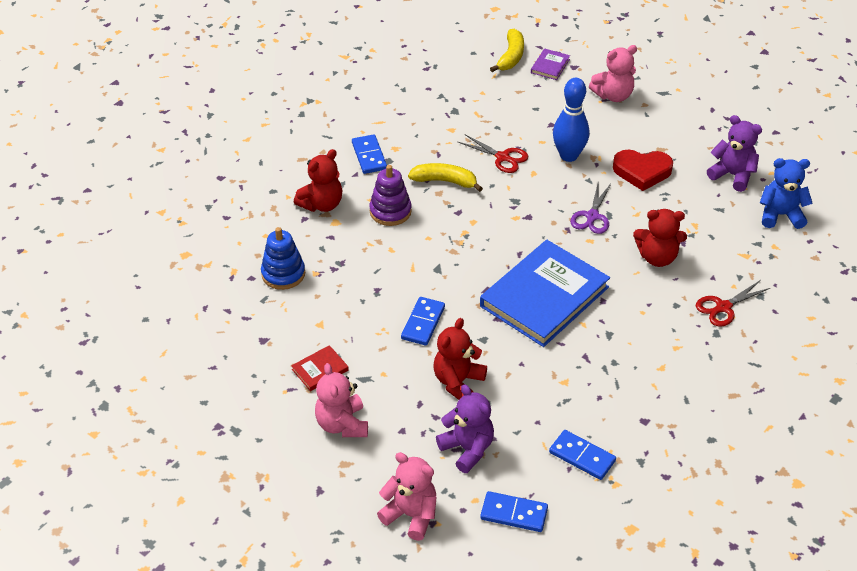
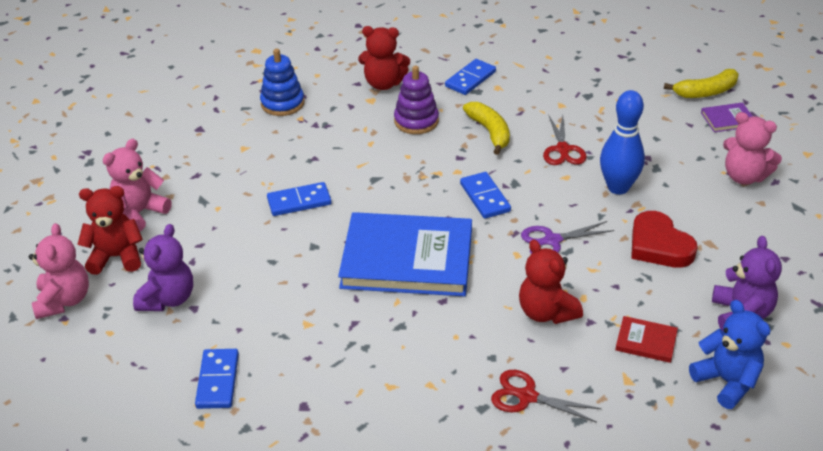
camera: 55 degrees right, 5 degrees down
red book [291,345,349,391] -> red book moved to [615,316,678,363]
red teddy bear [433,318,487,400] -> red teddy bear moved to [77,186,143,275]
blue domino [480,491,548,532] -> blue domino moved to [460,172,511,219]

